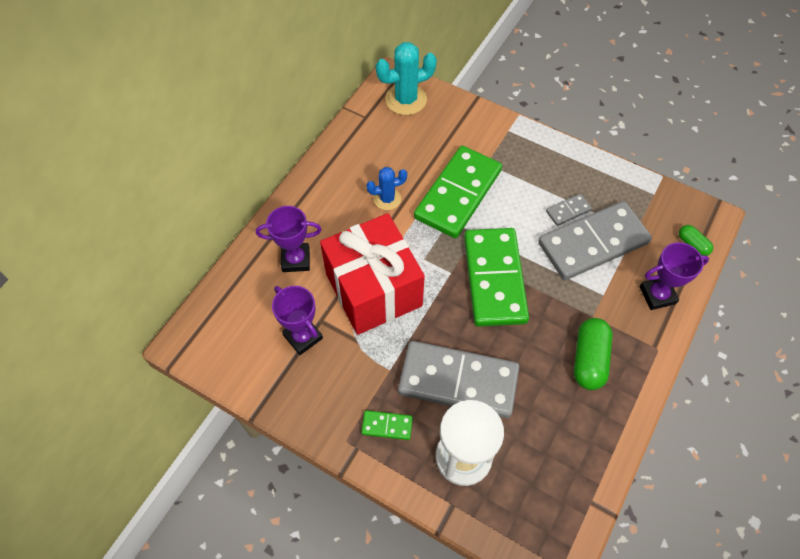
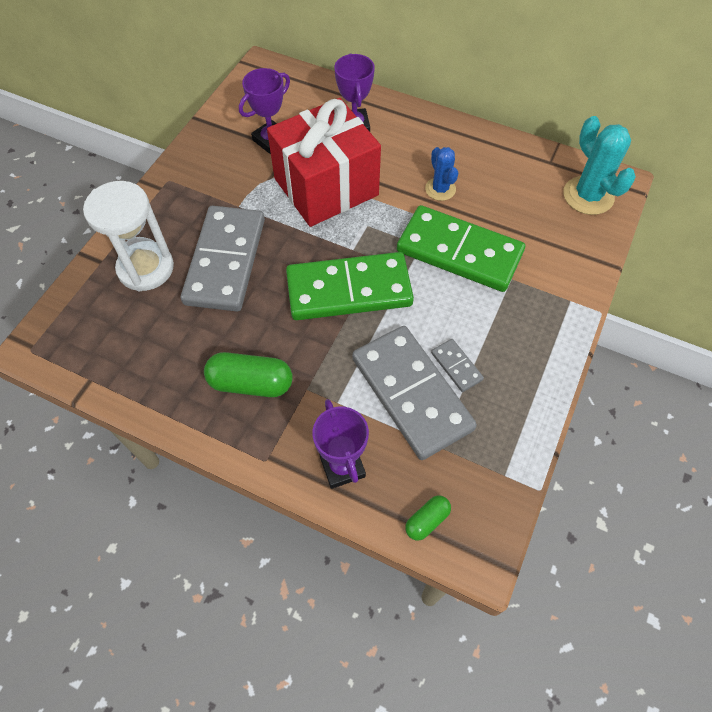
camera: 85 degrees right, 0 degrees up
green domino [361,410,413,440] -> none

